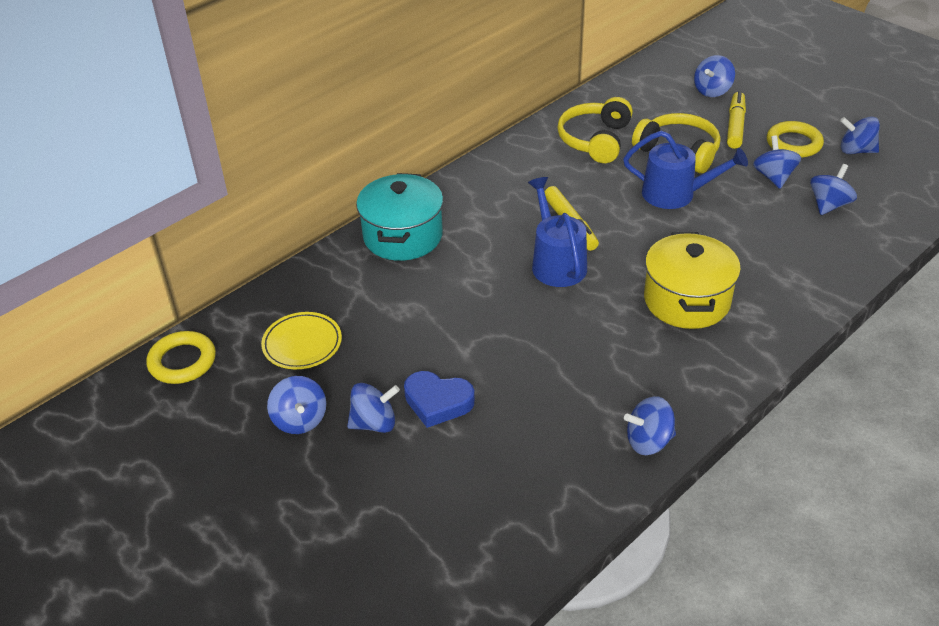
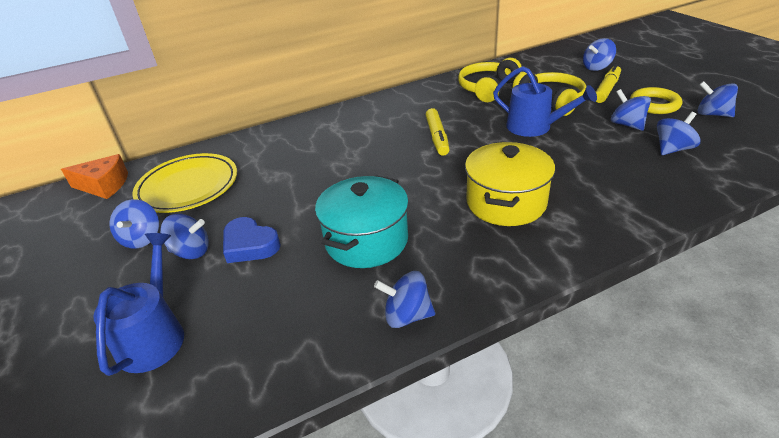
camera: 20 degrees right, 5 degrees down
yellow ring [146,331,216,384] -> orange cheese [61,154,128,199]
yellow plate [261,312,342,369] -> yellow plate [132,153,237,213], size x1.60
turquoise pot [356,173,443,261] -> turquoise pot moved to [315,176,409,268]
blue watering can [528,177,587,287] -> blue watering can moved to [93,233,184,376]
blue spinning top [753,135,801,189] -> blue spinning top turned 45 degrees counterclockwise [611,89,651,131]

